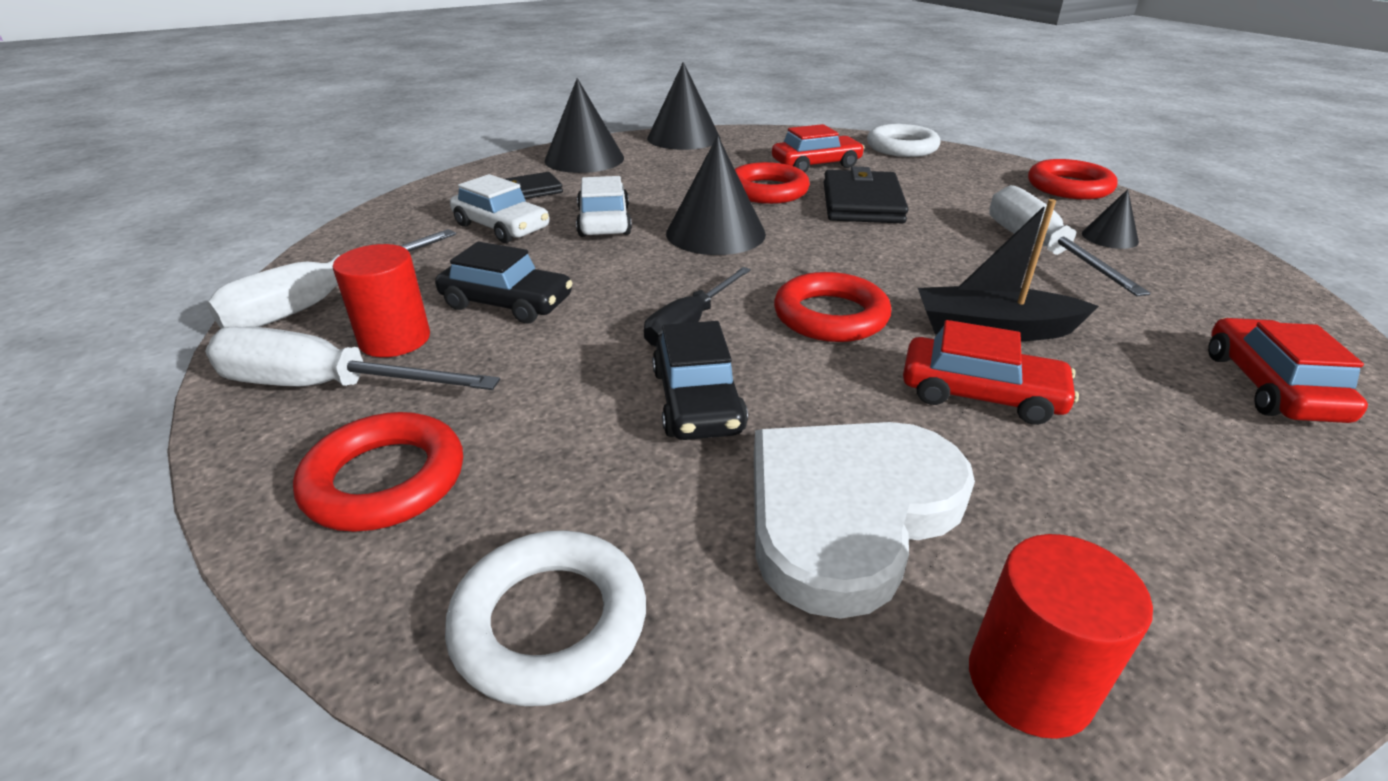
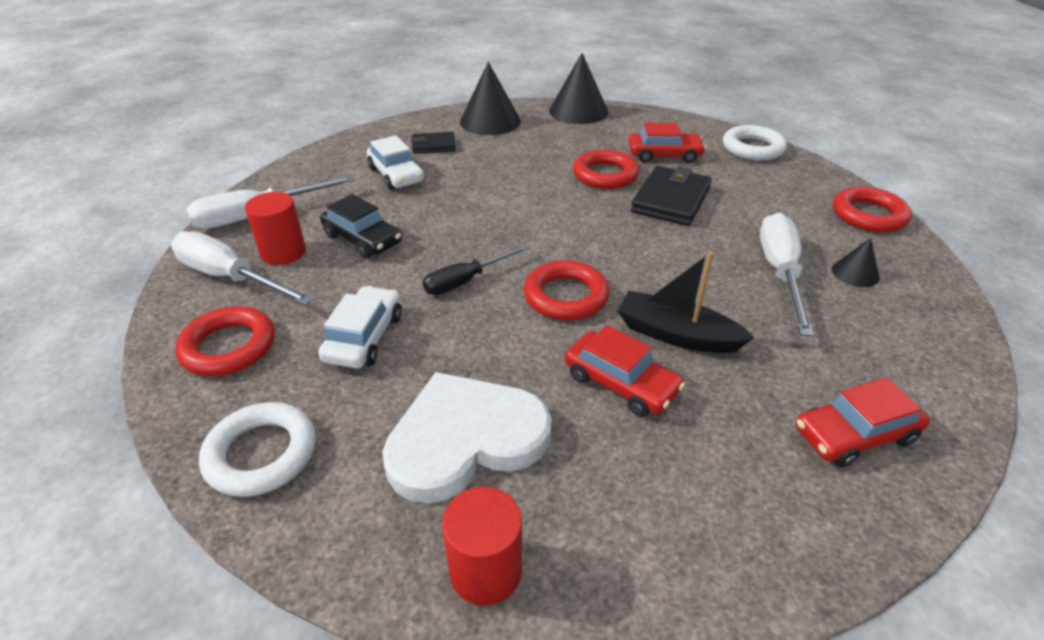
camera: 20 degrees right, 5 degrees up
white car [576,176,632,237] -> white car moved to [318,286,402,369]
black car [652,321,748,440] -> none
black cone [666,136,766,255] -> none
red car [1208,318,1368,423] -> red car turned 135 degrees counterclockwise [796,377,930,467]

